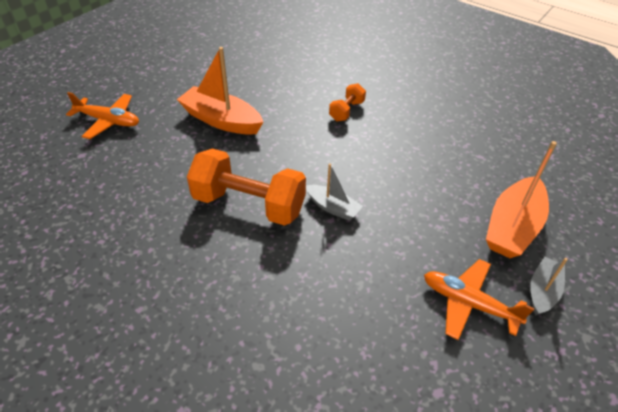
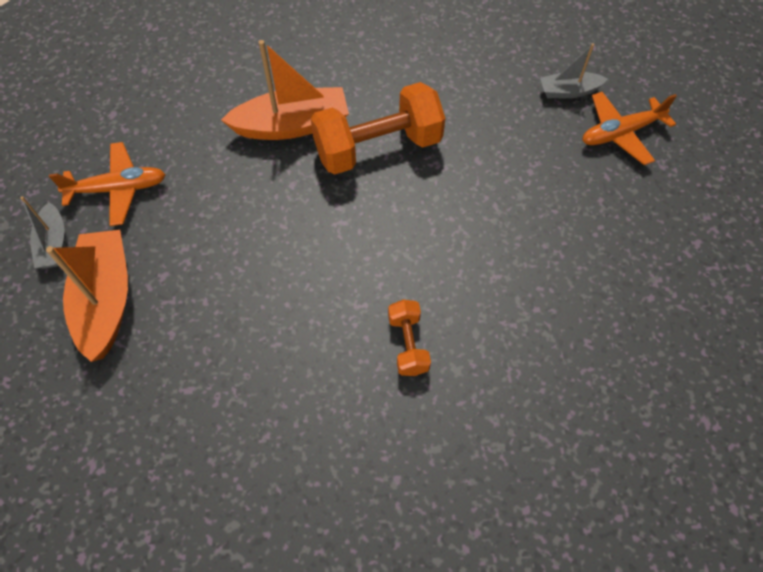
camera: 140 degrees right, 15 degrees up
orange boat [177,47,263,135] -> orange boat moved to [221,40,349,140]
grey boat [306,163,363,221] -> grey boat moved to [540,43,608,98]

